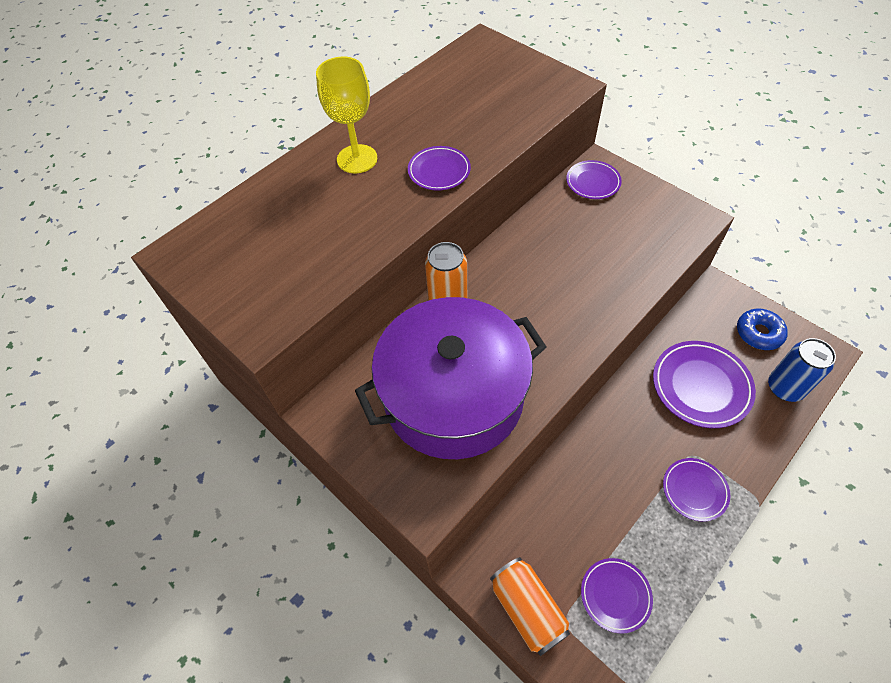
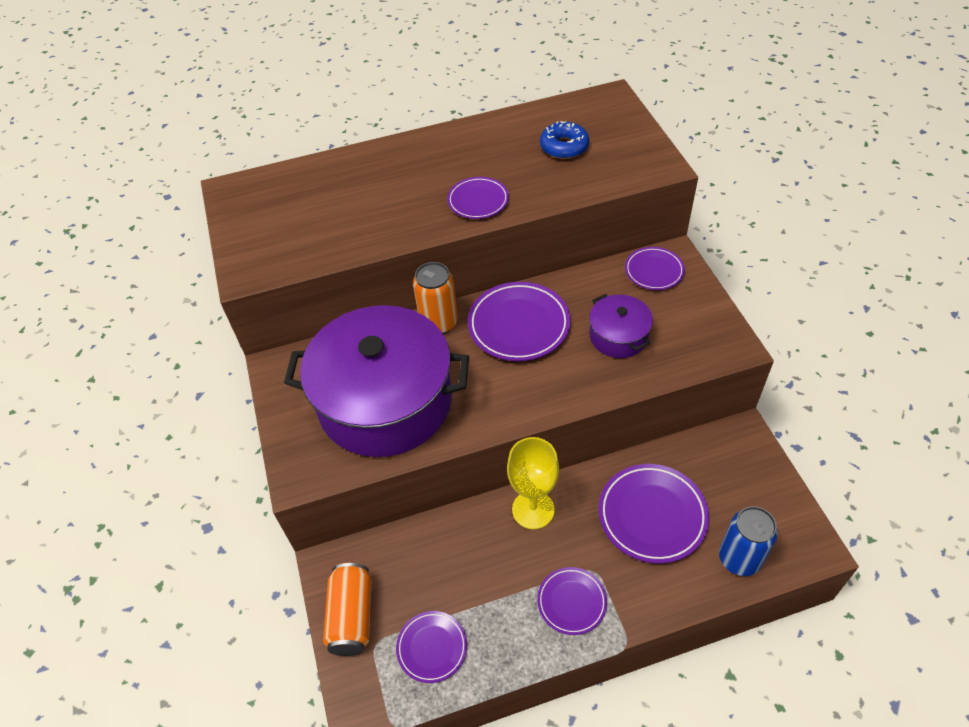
camera: 30 degrees right, 5 degrees down
yellow goblet [316,57,378,173] -> yellow goblet moved to [507,437,559,529]
blue donut [737,308,788,350] -> blue donut moved to [540,121,589,159]
none -> purple plate [468,282,570,361]
none -> purple pot [589,294,653,358]

